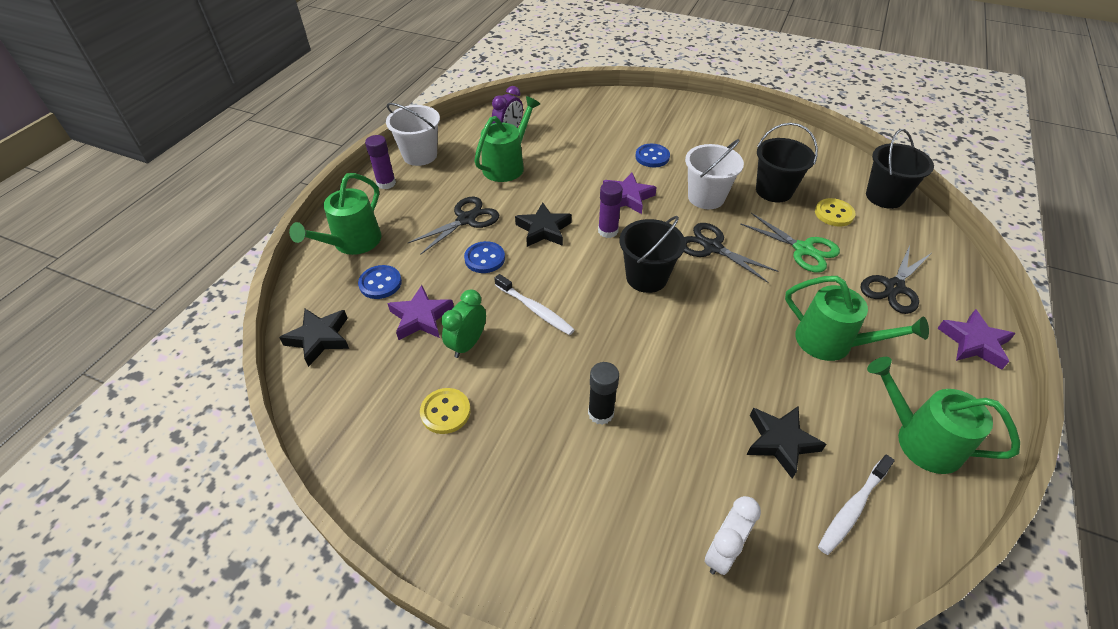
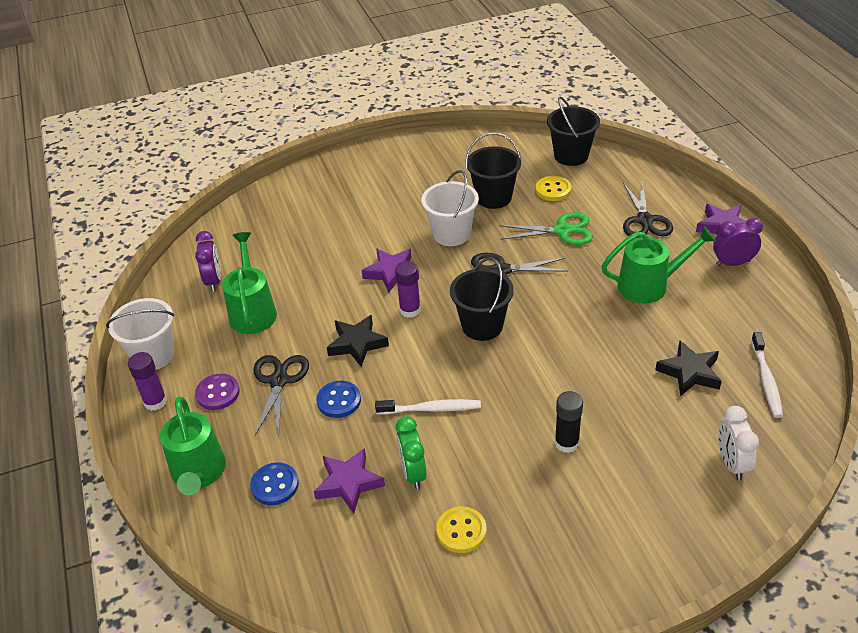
camera: 40 degrees left, 5 degrees down
black star [279,309,349,367] -> none
blue button [635,144,670,167] -> none
green watering can [867,357,1020,474] -> none
none -> purple button [195,373,240,410]
none -> purple clock [713,218,763,266]

